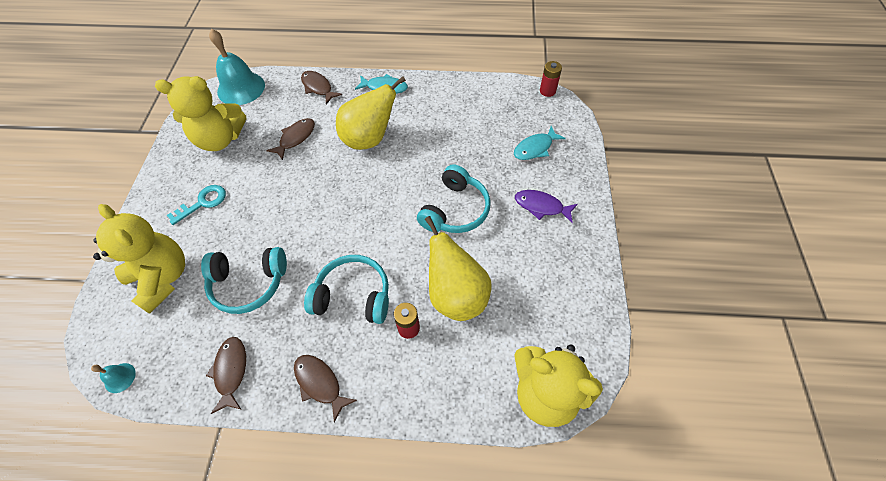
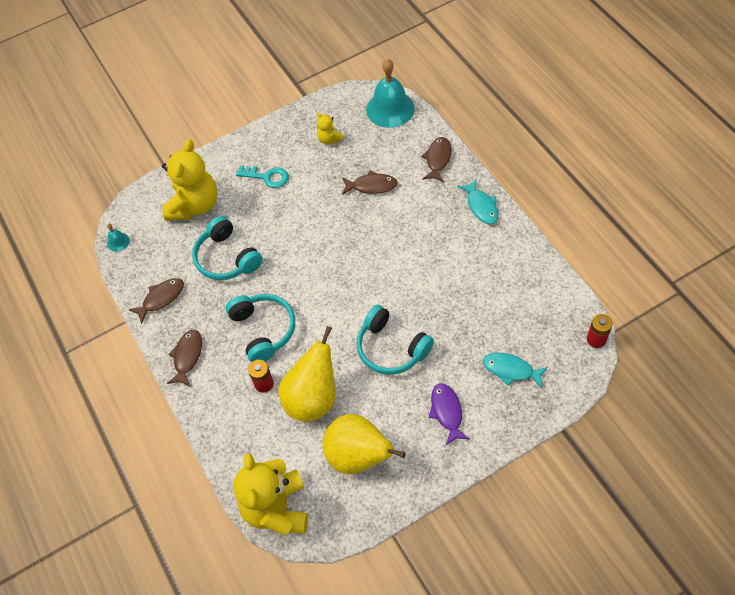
camera: 60 degrees right, 0 degrees up
yellow teddy bear [155,76,246,151] -> yellow teddy bear [317,112,344,144], size x0.46
yellow pear [336,76,406,150] -> yellow pear moved to [323,414,406,474]
turquoise headphones [417,164,490,233] -> turquoise headphones turned 45 degrees clockwise [357,305,434,375]

